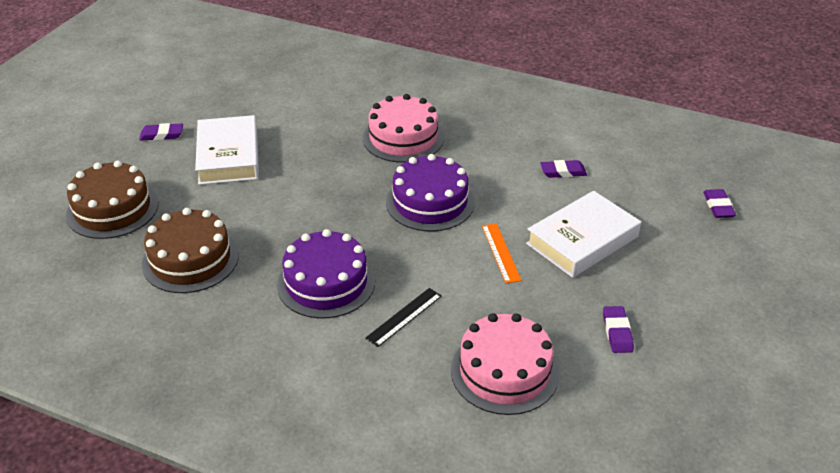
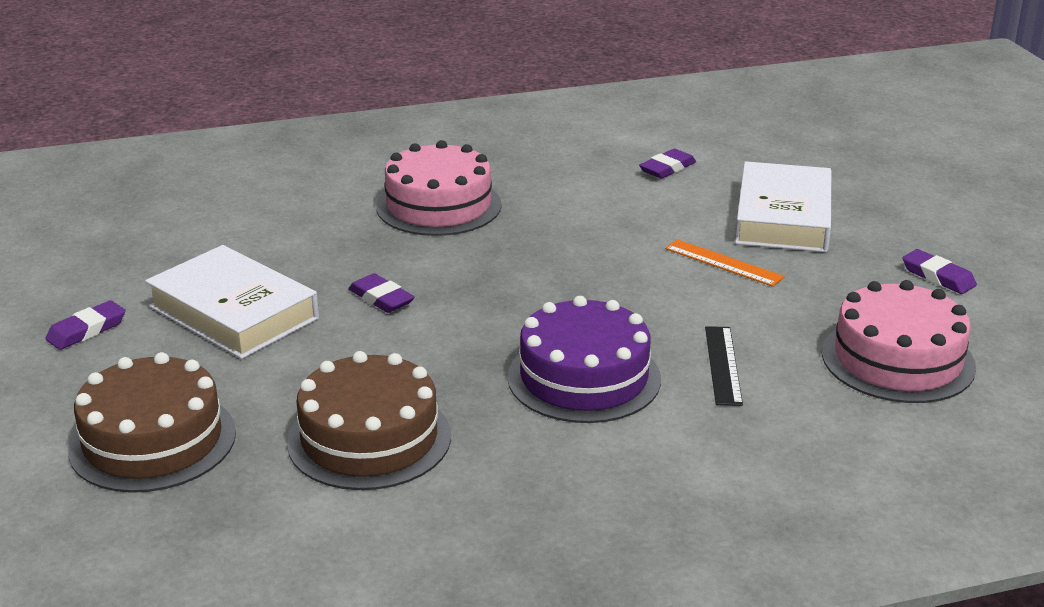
camera: 40 degrees left, 10 degrees down
purple cake [386,154,475,231] -> none
purple eraser [703,189,736,218] -> purple eraser moved to [348,273,415,313]

